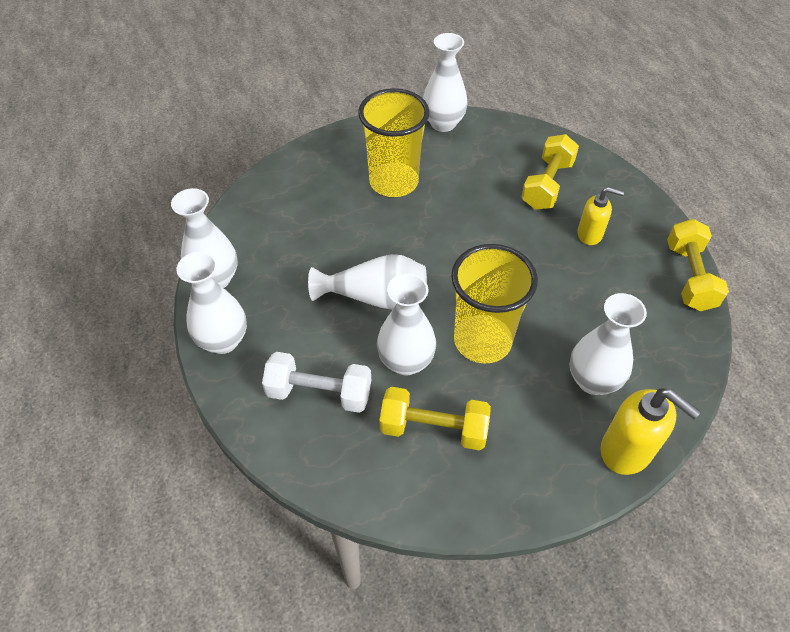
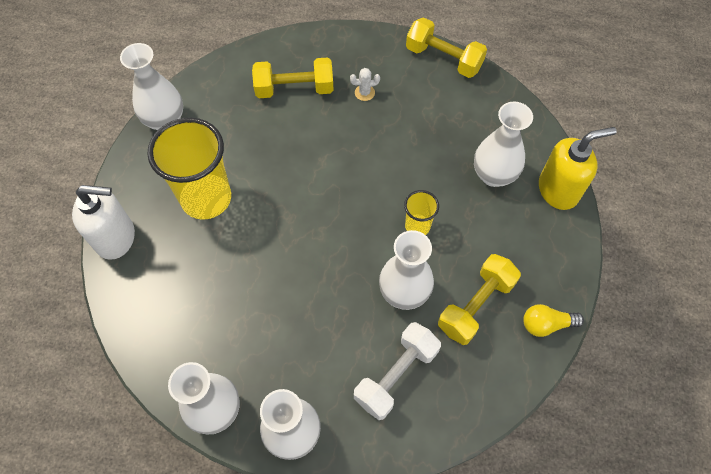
camera: 60 degrees left, 10 degrees up
white vase [308,254,427,310] -> none
yellow cup [451,244,538,363] -> yellow cup [404,190,439,235], size x0.49
yellow dumbbell [521,134,579,210] -> yellow dumbbell turned 60 degrees counterclockwise [252,57,334,98]
yellow soap dispenser [577,187,624,245] -> white cactus [350,68,380,101]
none -> white soap dispenser [72,185,135,260]
none -> yellow light bulb [523,304,584,337]

